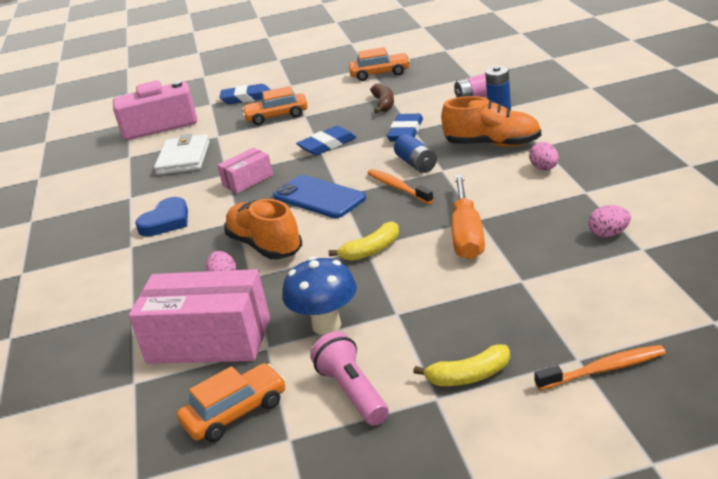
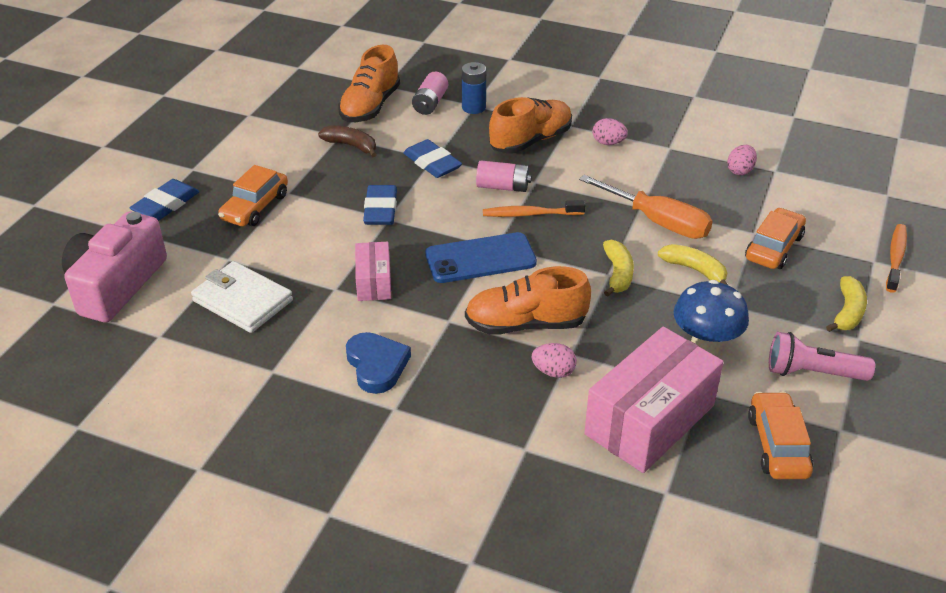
camera: 60 degrees left, 10 degrees up
orange car [349,47,410,81] -> orange car moved to [745,208,806,269]
blue battery [394,134,437,173] -> pink battery [476,161,532,192]
none -> orange shoe [338,45,400,122]
none -> yellow banana [658,244,728,285]

